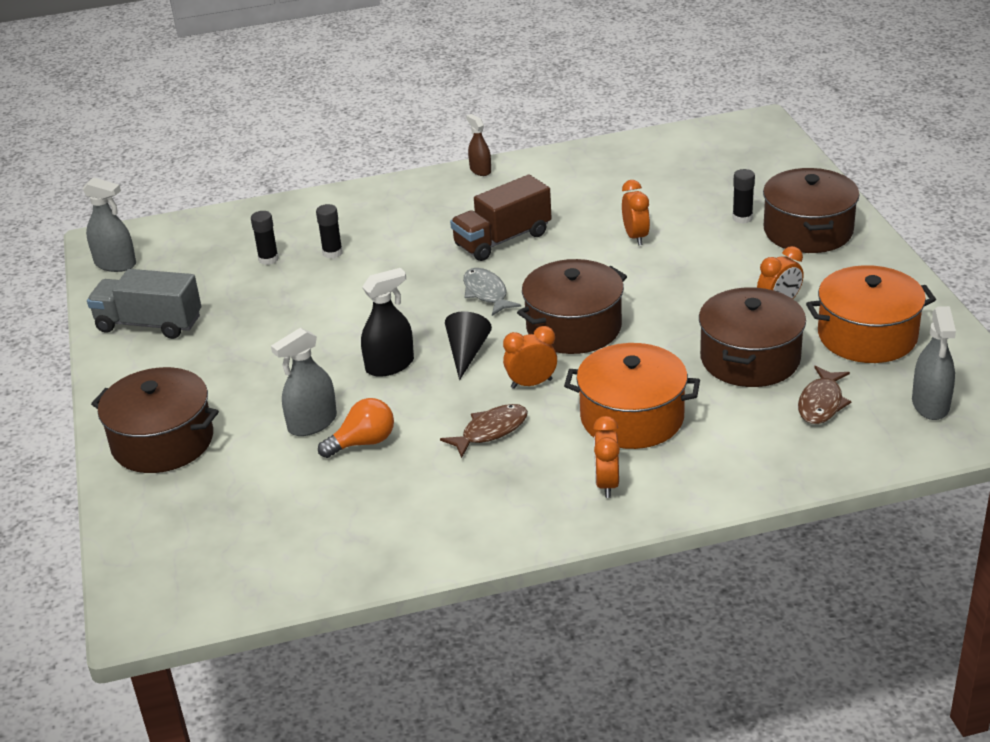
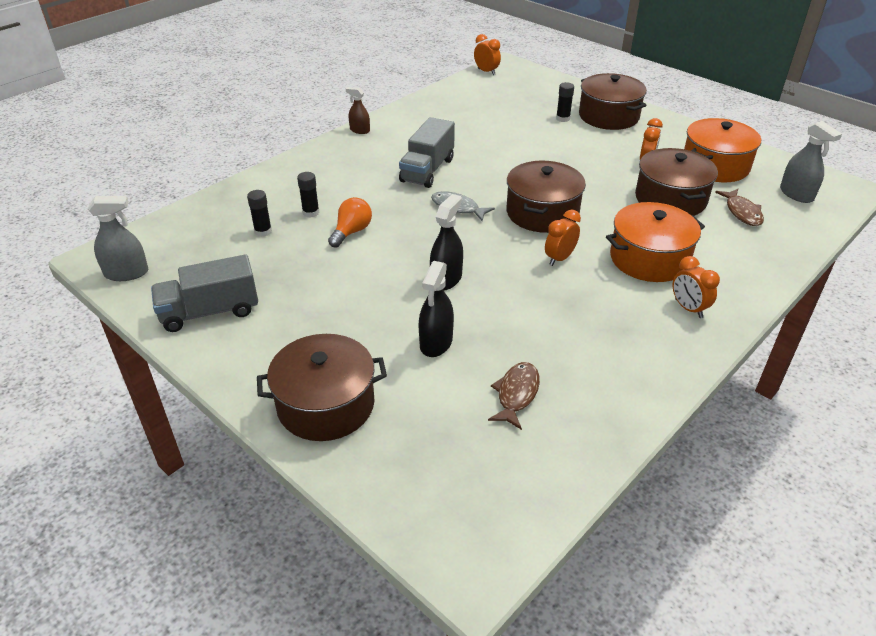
camera: 35 degrees left, 5 degrees up
grey spray bottle [271,328,337,436] -> black spray bottle [419,261,454,357]
orange light bulb [318,398,394,458] -> orange light bulb moved to [328,197,372,248]
brown fish [440,404,528,458] -> brown fish moved to [488,362,540,430]
black cone [445,311,492,380] -> none
brown truck [450,175,551,261] -> grey truck [399,117,455,188]
orange clock [622,180,650,246] -> orange clock moved to [474,34,501,75]

